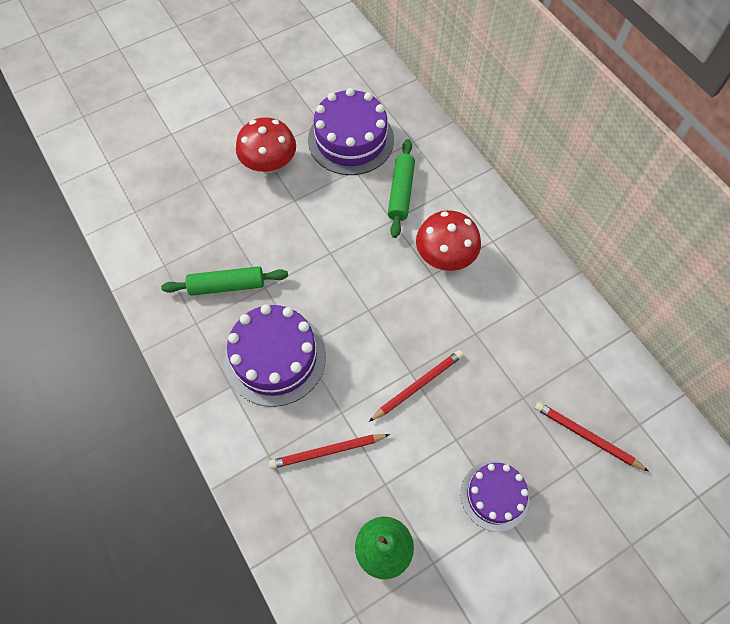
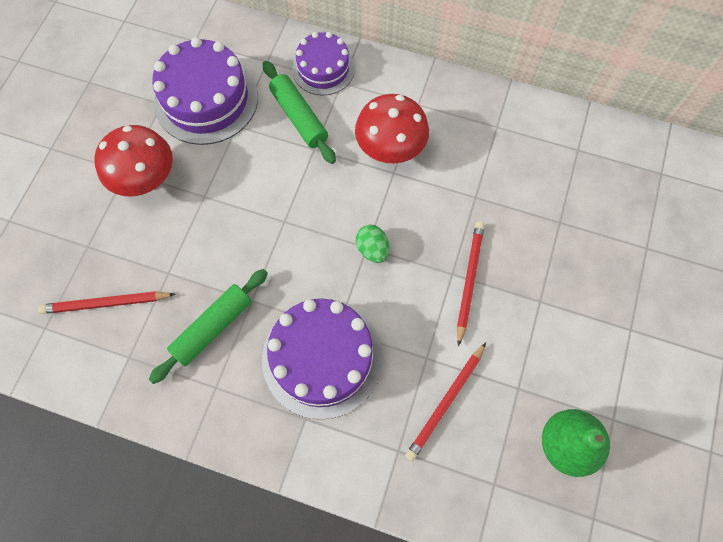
camera: 40 degrees left, 5 degrees up
purple cake [461,461,529,532] -> purple cake moved to [292,32,355,95]
red pencil [535,402,649,471] -> red pencil moved to [38,291,175,314]
none -> green egg [356,225,389,263]

